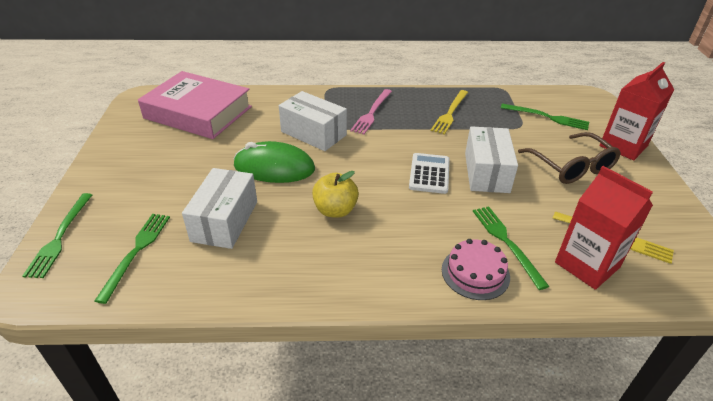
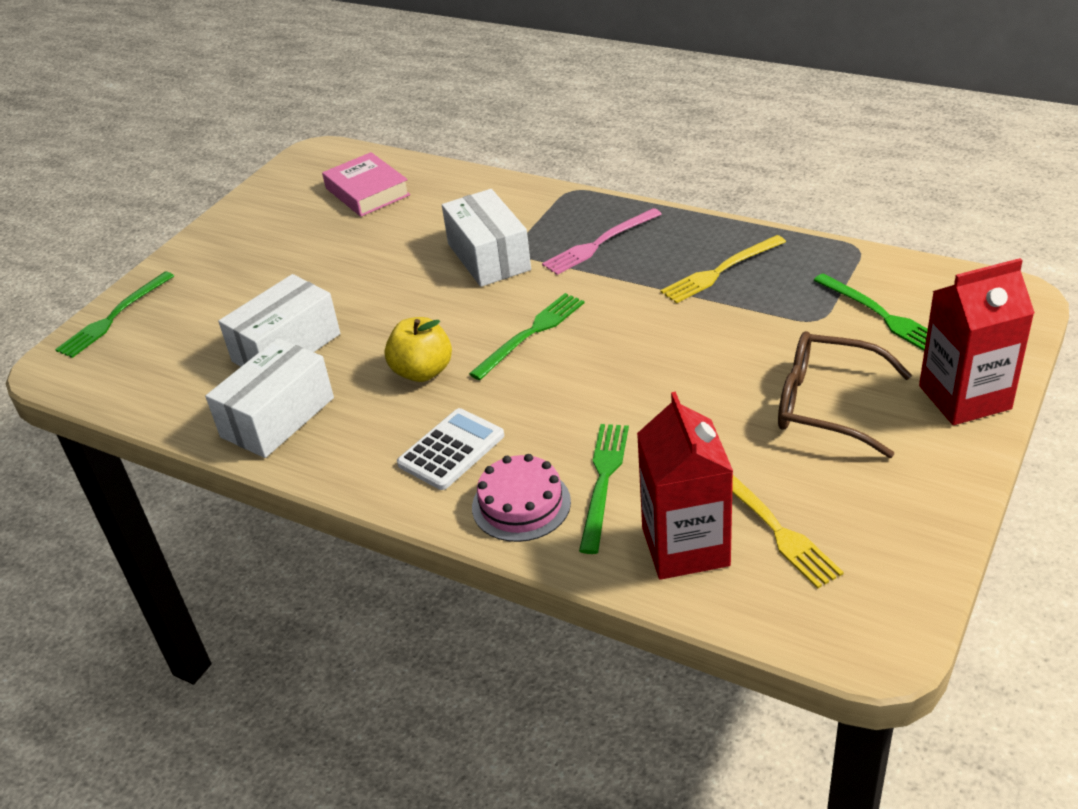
camera: 35 degrees right, 0 degrees up
green fork [95,214,170,304] -> green fork moved to [469,293,585,380]
pink book [138,71,252,139] -> pink book [322,152,410,217], size x0.59
green mouse [234,141,315,183] -> none
white calculator [409,153,450,194] -> white calculator moved to [397,408,504,490]
white box [465,126,518,193] -> white box moved to [205,338,334,458]
brown glasses [518,132,621,184] -> brown glasses turned 105 degrees clockwise [778,331,912,458]

